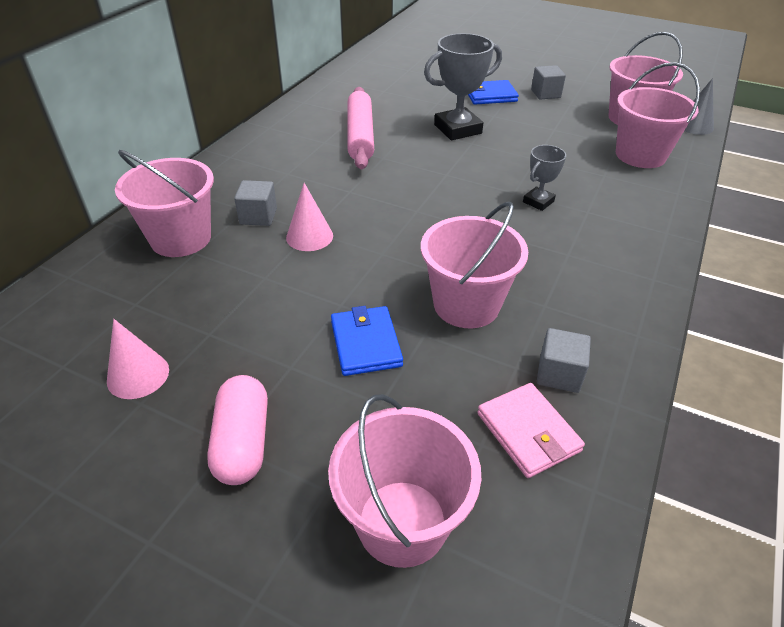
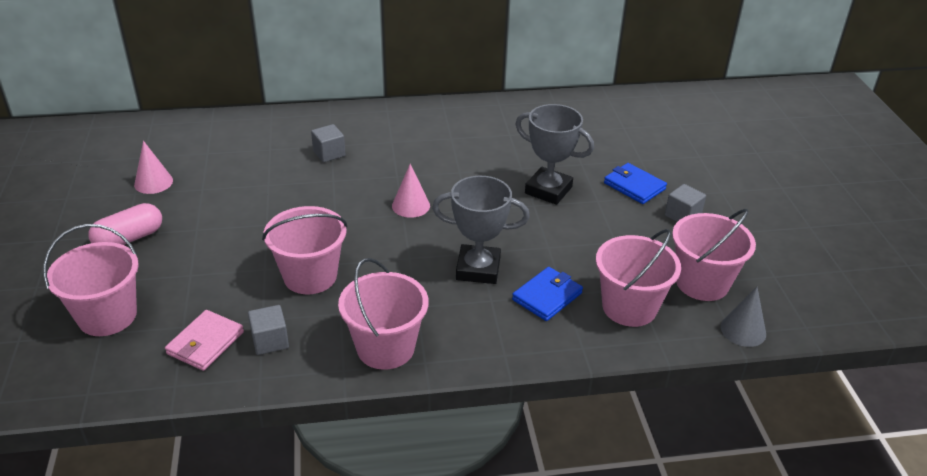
camera: 55 degrees right, 5 degrees down
pink bucket [115,150,214,257] -> pink bucket moved to [338,258,428,370]
pink cone [286,183,333,251] -> pink cone moved to [392,164,430,218]
blue wallet [331,306,403,376] -> blue wallet moved to [512,267,583,321]
pink rolling pin [348,87,374,169] -> none
grey trophy [523,145,566,211] -> grey trophy [432,176,530,284], size x1.82

